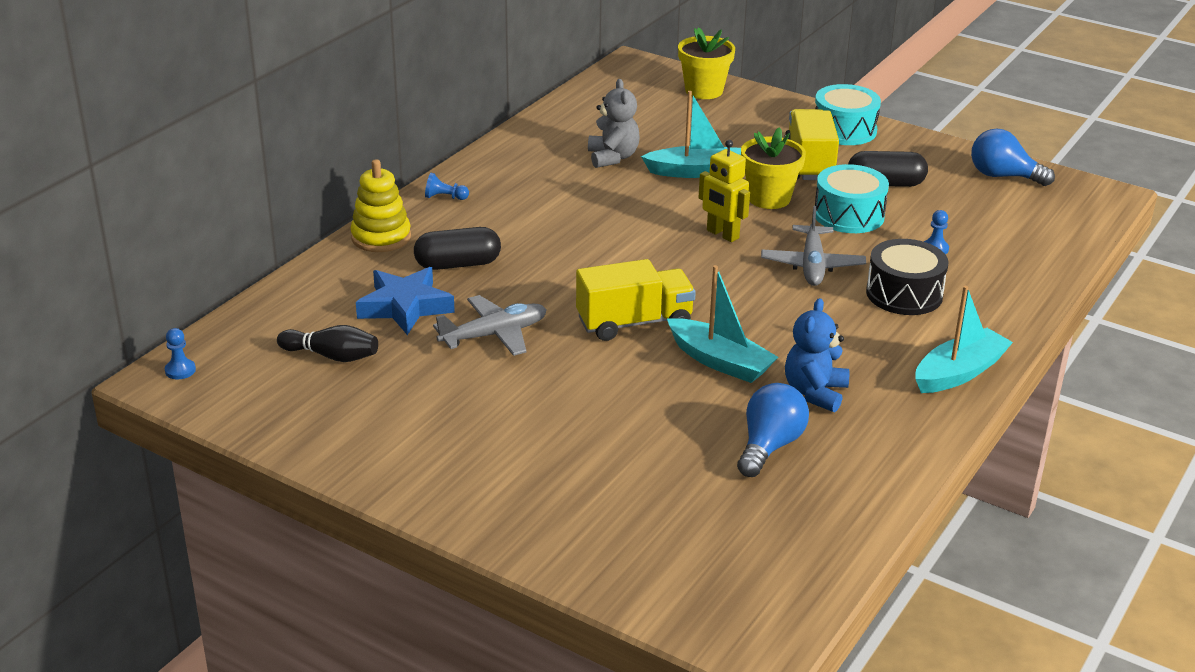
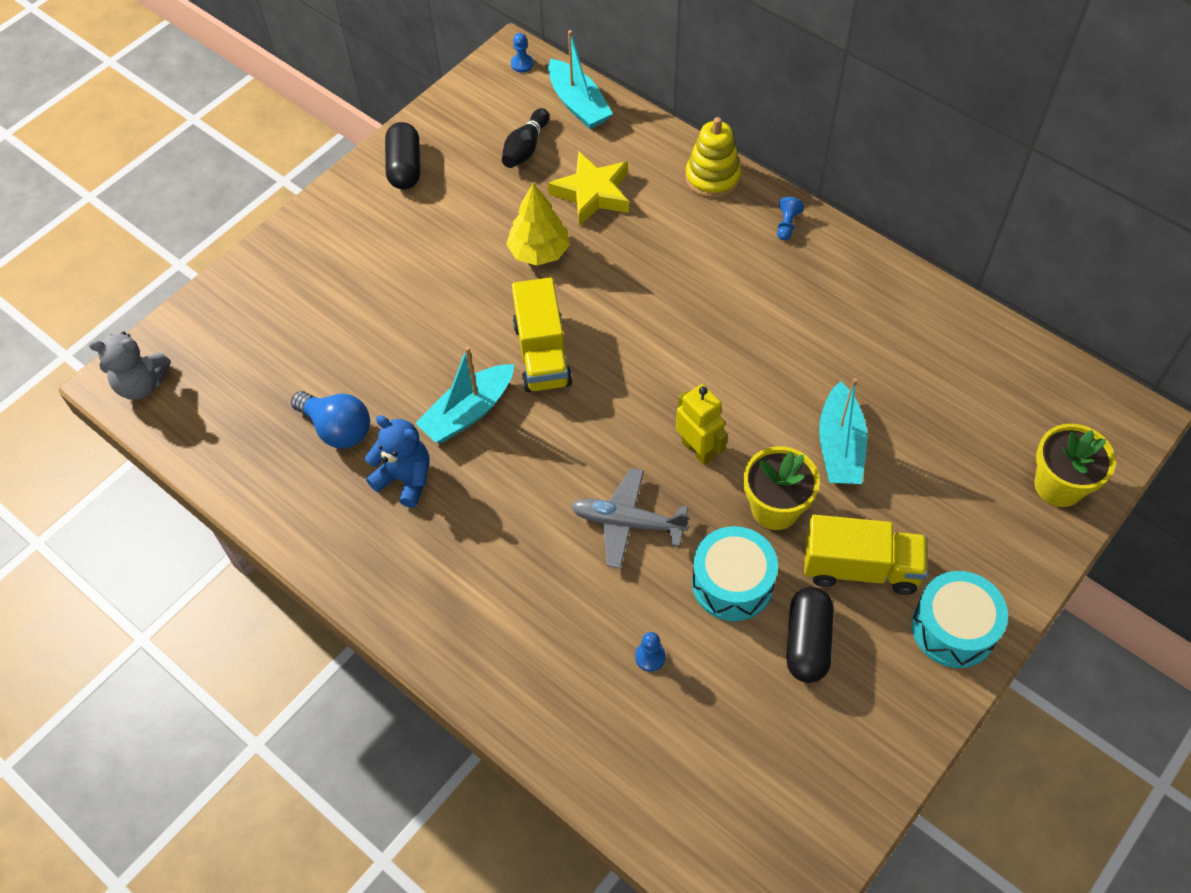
camera: 100 degrees right, 25 degrees up
blue star [356,267,455,335] -> yellow star [548,152,629,226]
black capsule [414,227,501,270] -> black capsule moved to [385,122,420,190]
grey plane [433,295,547,356] -> yellow tree [506,183,570,266]
grey teddy bear [588,79,640,168] -> grey teddy bear moved to [89,332,171,400]
yellow robot [698,140,750,242] -> yellow robot turned 90 degrees clockwise [676,384,728,465]
black drum [866,239,949,315] -> none
turquoise boat [915,286,1013,393] -> turquoise boat moved to [548,30,613,129]
blue light bulb [971,128,1055,186] -> none

